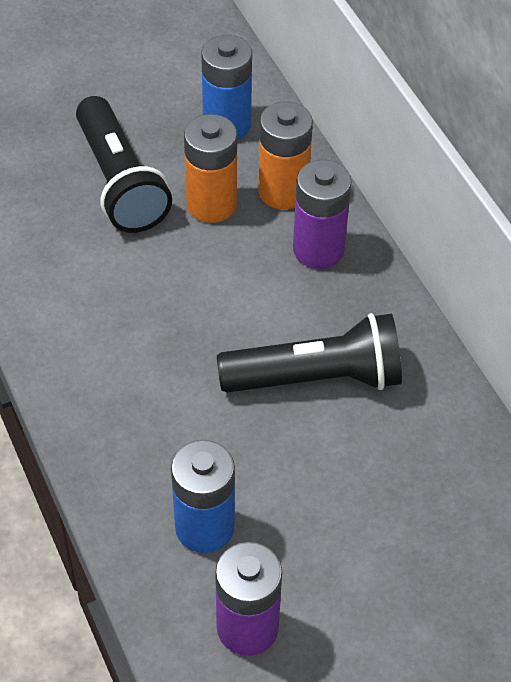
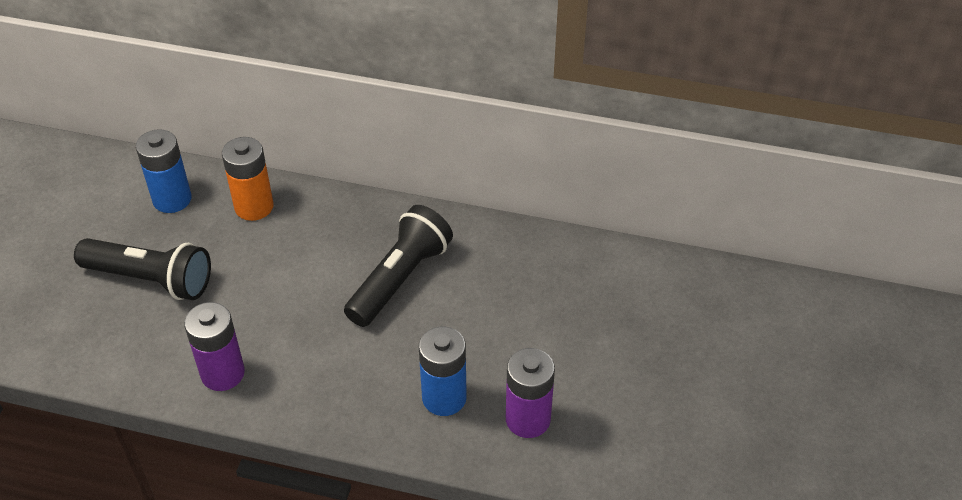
camera: 50 degrees left, 5 degrees down
orange battery [184,114,237,223] -> none
purple battery [293,160,352,269] -> purple battery moved to [184,302,245,391]

